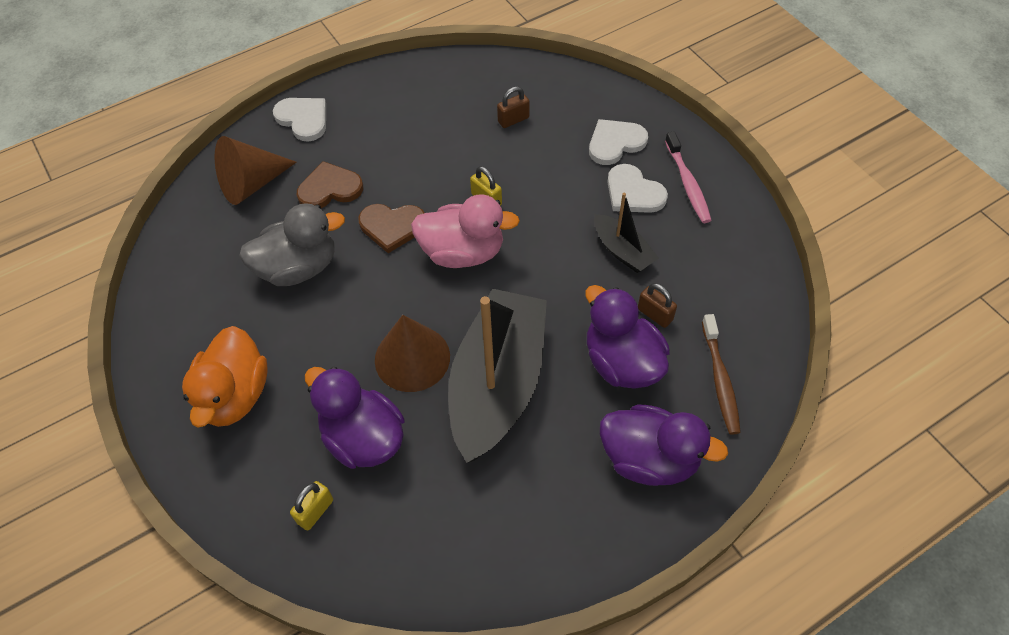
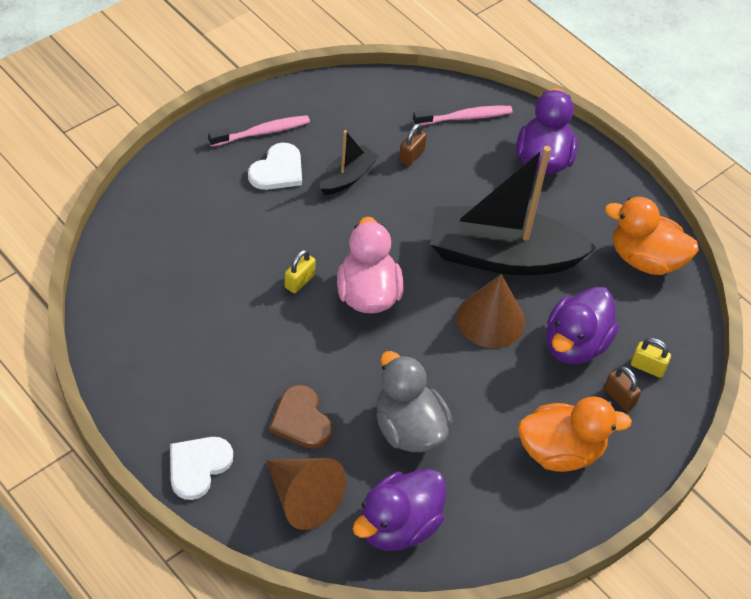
camera: 105 degrees left, 5 degrees down
brown heart [358,204,424,253] -> none
brown padlock [497,86,530,128] -> brown padlock moved to [604,366,641,411]
purple duck [585,285,670,389] -> purple duck moved to [353,469,446,551]
white heart [589,119,648,165] -> none
brown toothbrush [702,314,741,435] -> pink toothbrush [413,106,513,126]
none -> orange duck [605,197,699,275]

